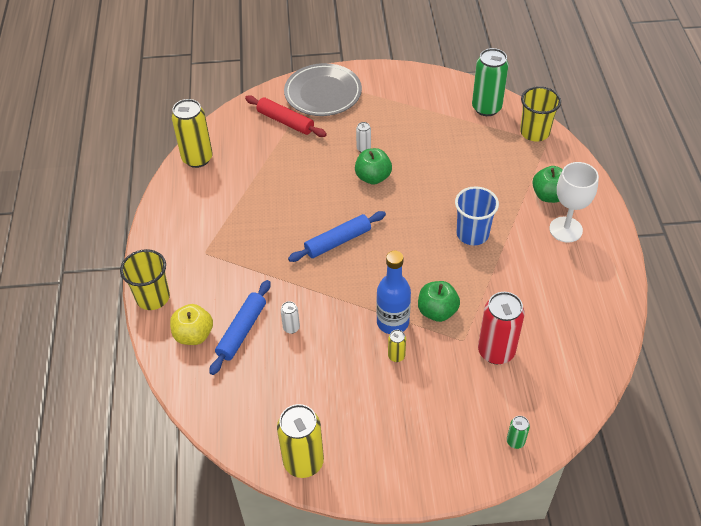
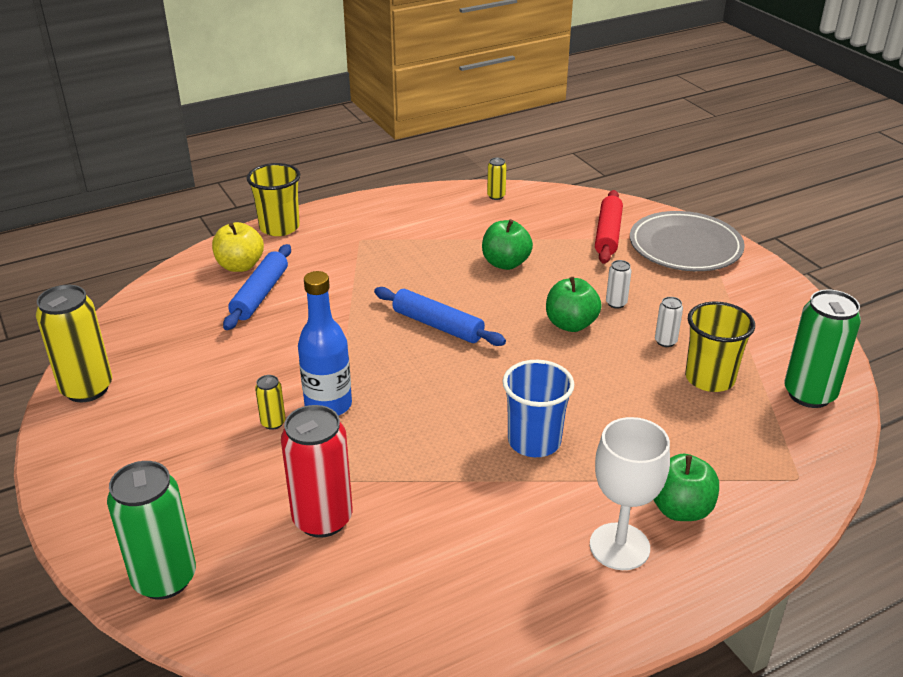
camera: 65 degrees right, 15 degrees down
yellow can [171,99,213,168] -> yellow can [487,158,507,200], size x0.46
blue rolling pin [209,280,270,375] -> blue rolling pin turned 75 degrees counterclockwise [223,244,291,330]
white can [281,301,300,334] -> white can moved to [655,297,683,347]
green apple [418,281,460,322] -> green apple moved to [482,219,533,270]
green can [507,416,530,449] -> green can [107,461,196,599], size x2.16
yellow cup [520,86,561,141] -> yellow cup moved to [685,302,755,392]

